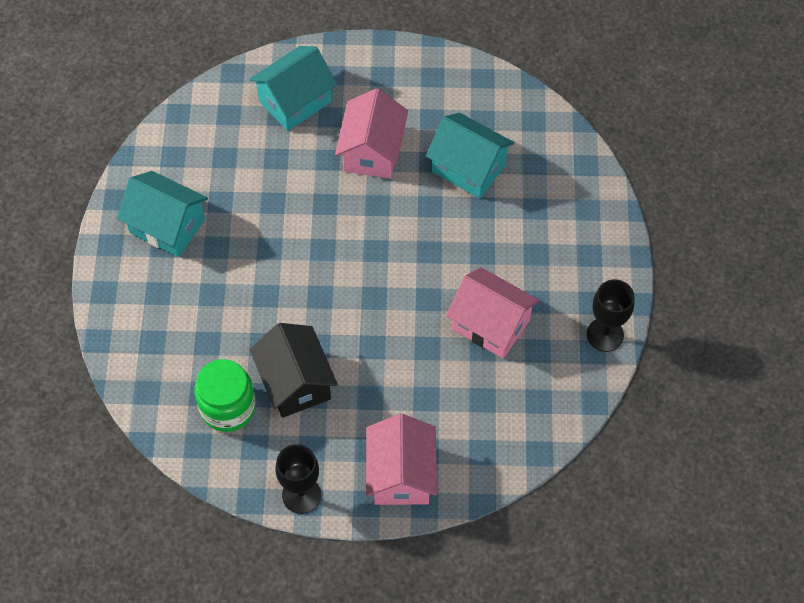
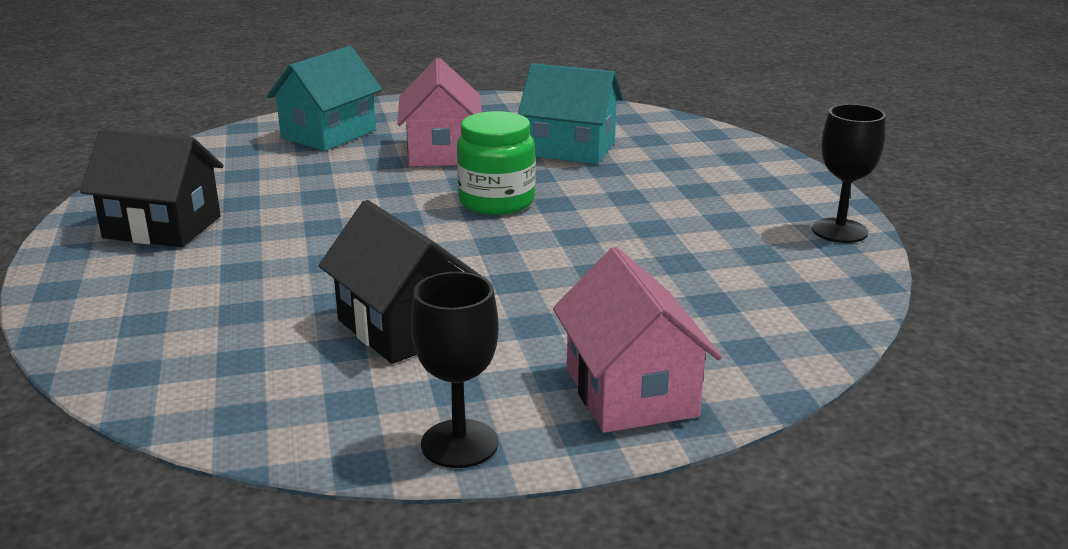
camera: 15 degrees left, 35 degrees down
turquoise house [117,171,208,257] -> black house [80,129,224,247]
green jar [194,359,256,432] -> green jar moved to [457,111,536,215]
pink house [446,267,540,358] -> none

